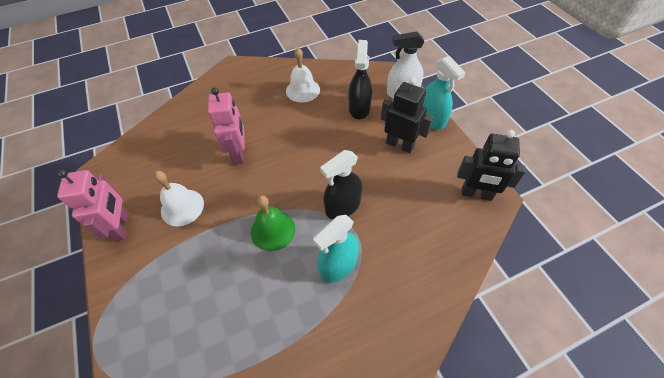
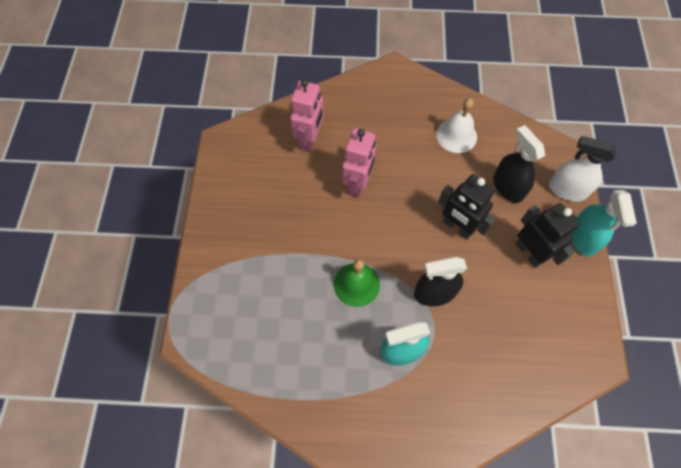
camera: 25 degrees right, 10 degrees up
pink robot [57,170,128,241] -> pink robot moved to [290,79,324,152]
white bell [154,171,204,226] -> none
black spray bottle [349,40,372,119] -> black spray bottle turned 60 degrees counterclockwise [493,125,545,203]
black robot [457,130,526,201] -> black robot moved to [438,174,496,239]

